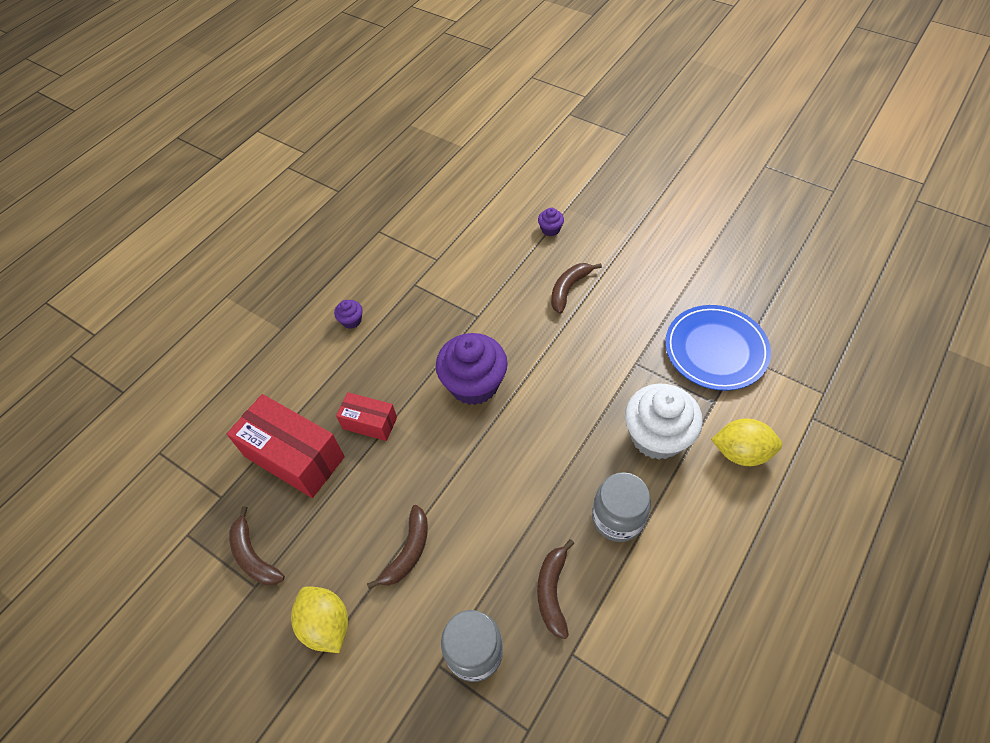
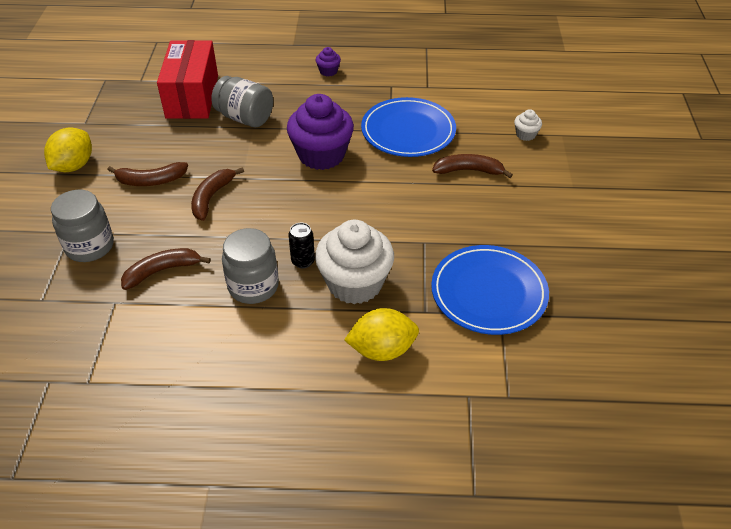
camera: 55 degrees right, 10 degrees down
brown banana [229,506,285,585] -> brown banana moved to [191,167,244,221]
red box [336,392,397,441] -> grey jar [211,76,273,127]
purple cupcake [538,208,564,236] -> white cupcake [514,109,542,141]
yellow lemon [711,418,782,466] -> yellow lemon turned 75 degrees counterclockwise [344,308,419,361]
none -> black can [288,223,315,268]
none -> blue plate [361,97,456,157]

